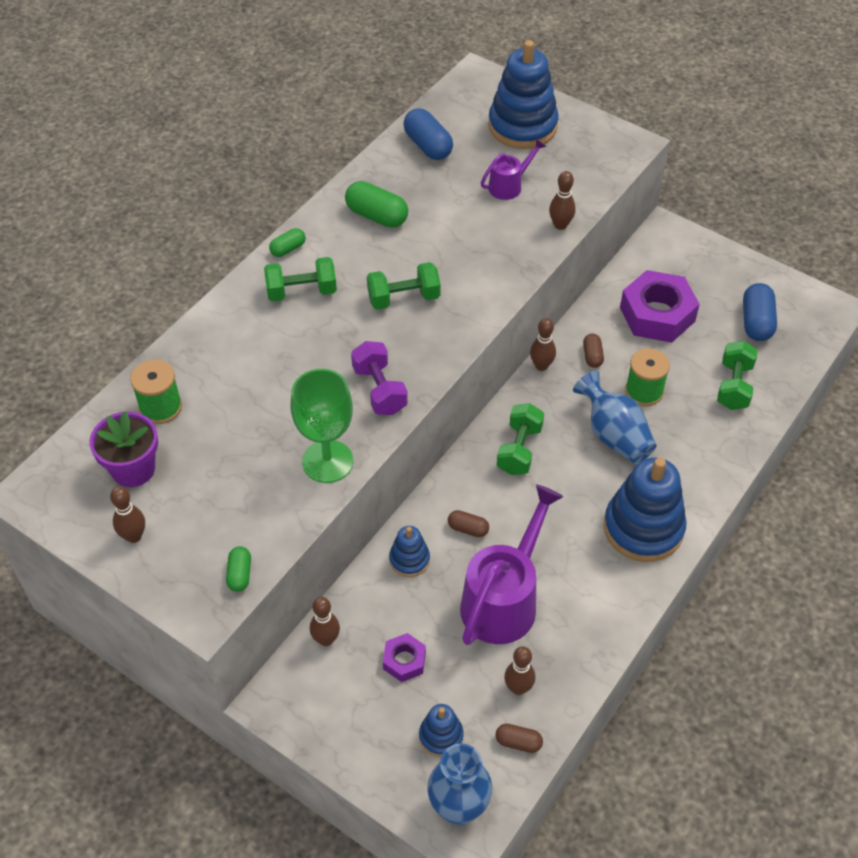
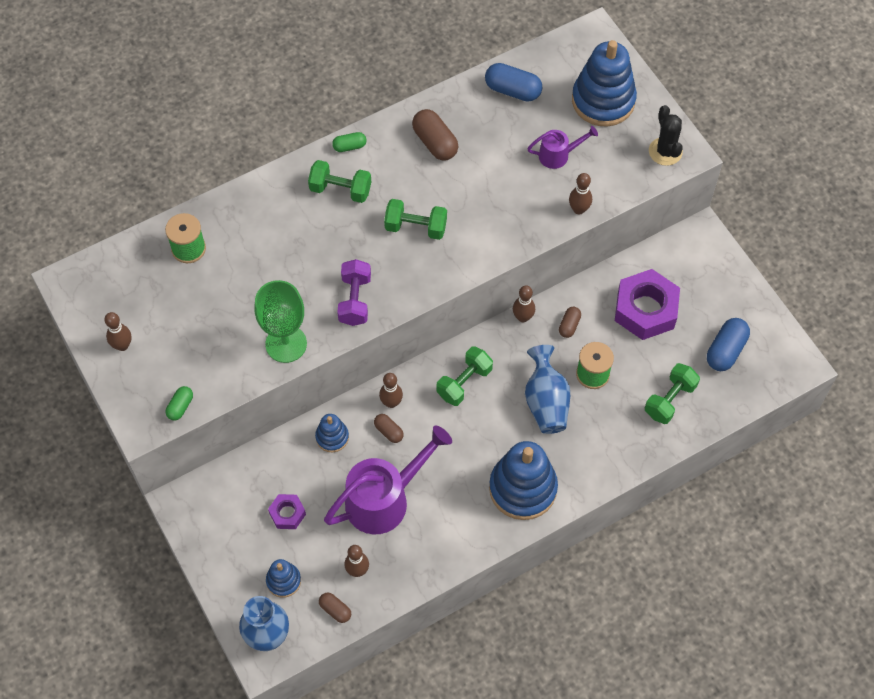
camera: 25 degrees right, 10 degrees up
purple flower pot [90,411,158,487] -> none
brown bowling pin [310,597,340,646] -> brown bowling pin moved to [379,373,403,408]
green capsule [345,181,408,228] -> brown capsule [412,109,458,160]
blue capsule [403,108,453,160] -> blue capsule turned 60 degrees counterclockwise [485,63,542,102]
none -> black cactus [649,105,683,166]

